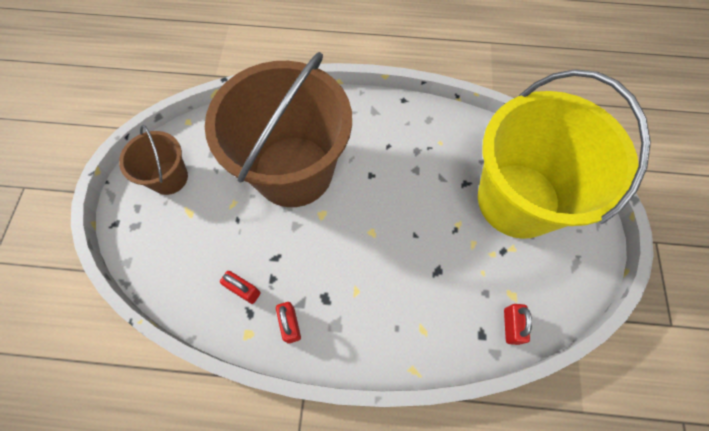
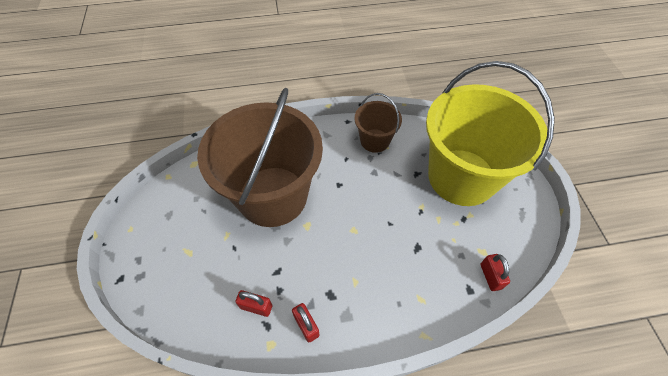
camera: 15 degrees left, 10 degrees down
brown bucket [119,125,188,195] -> brown bucket moved to [354,93,402,153]

